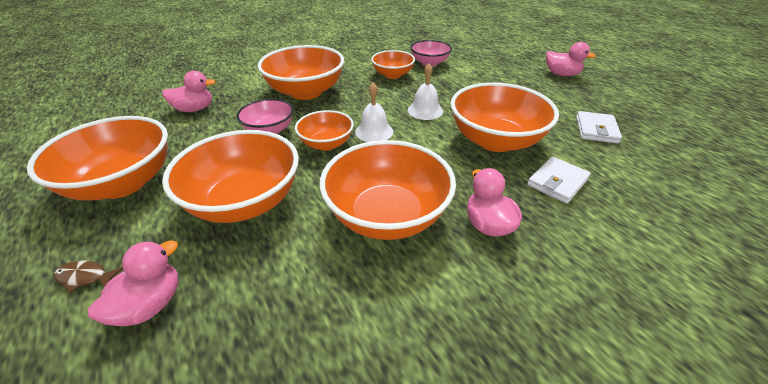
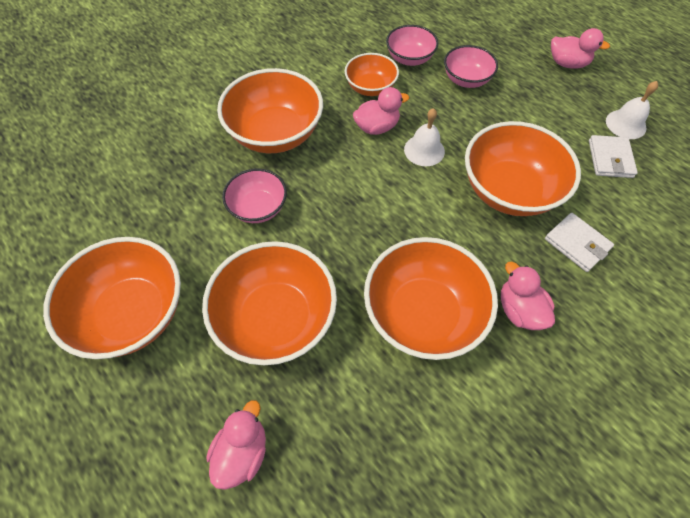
camera: 10 degrees left, 20 degrees up
brown fish [54,260,123,293] -> none
pink duck [162,71,216,112] -> pink duck moved to [353,87,409,135]
orange bowl [295,110,354,151] -> none
white bell [355,83,393,142] -> white bell moved to [606,81,658,139]
white wallet [527,157,591,204] -> white wallet turned 75 degrees counterclockwise [545,213,614,272]
none -> pink bowl [444,45,498,88]

